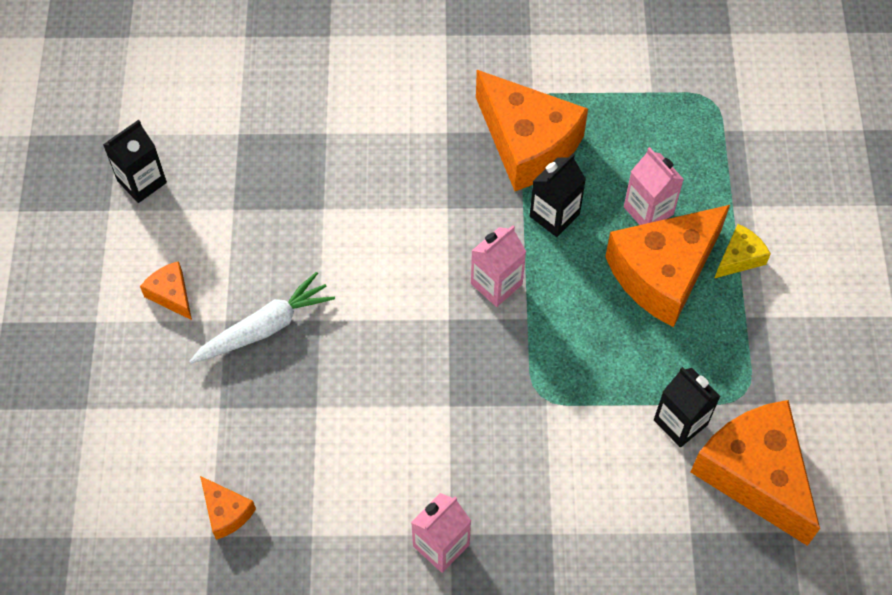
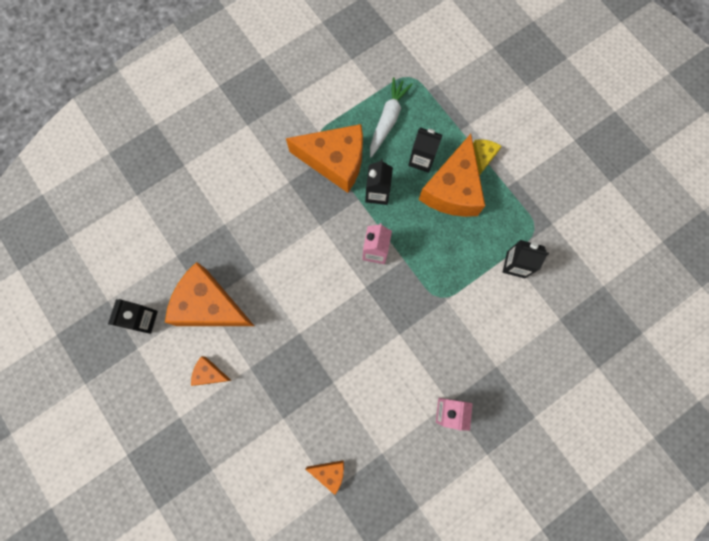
camera: 35 degrees left, 15 degrees up
white carrot [189,272,335,364] -> white carrot moved to [370,77,413,158]
pink carton [624,147,684,225] -> black carton [408,127,443,173]
orange cheese [691,400,820,546] -> orange cheese moved to [165,262,254,326]

